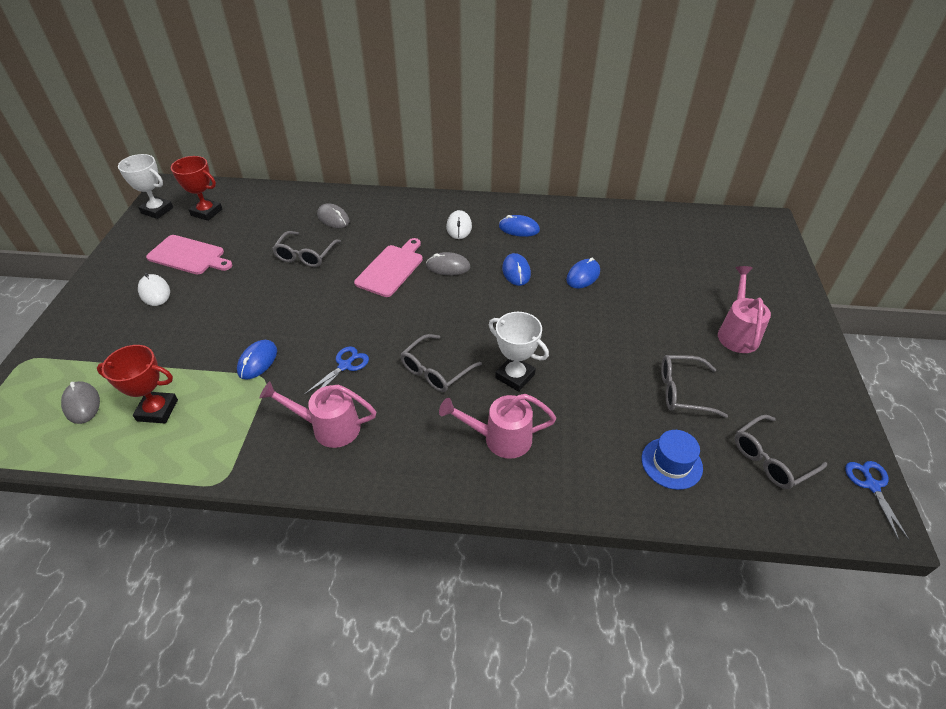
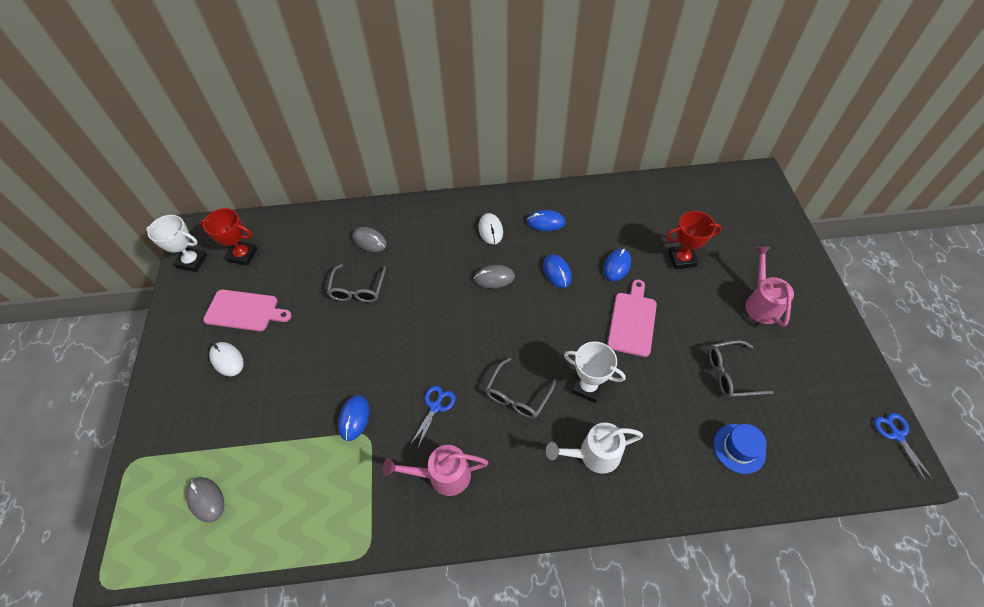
camera: 10 degrees left, 10 degrees up
red trophy [97,345,178,423] -> red trophy moved to [666,211,722,269]
pink cutting board [354,238,423,297] -> pink cutting board moved to [607,280,657,357]
pink watering can [439,394,556,459] -> white watering can [546,423,643,474]
grey glasses [735,415,827,489] -> none

